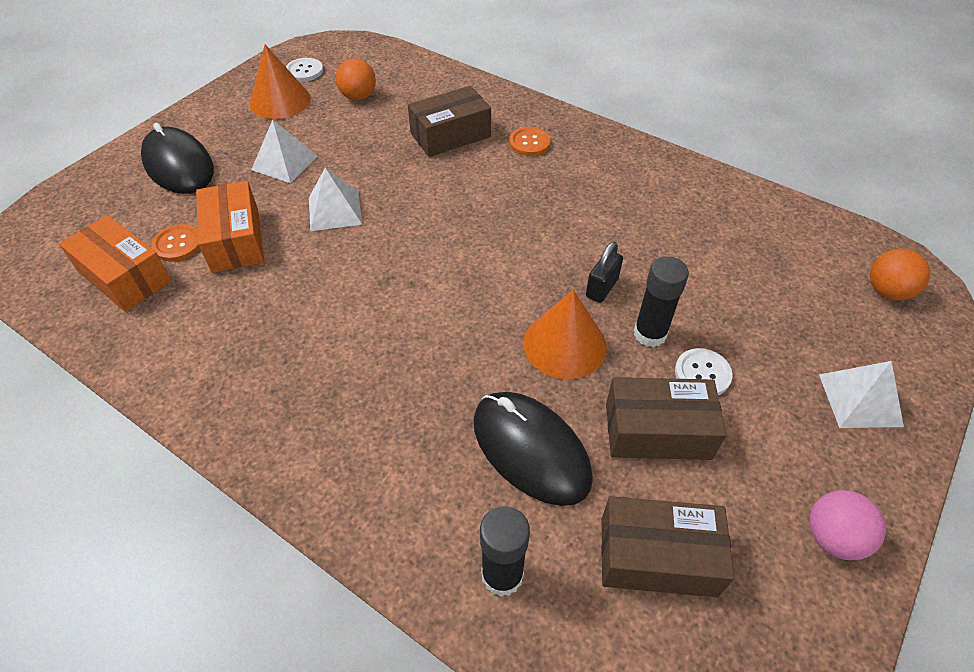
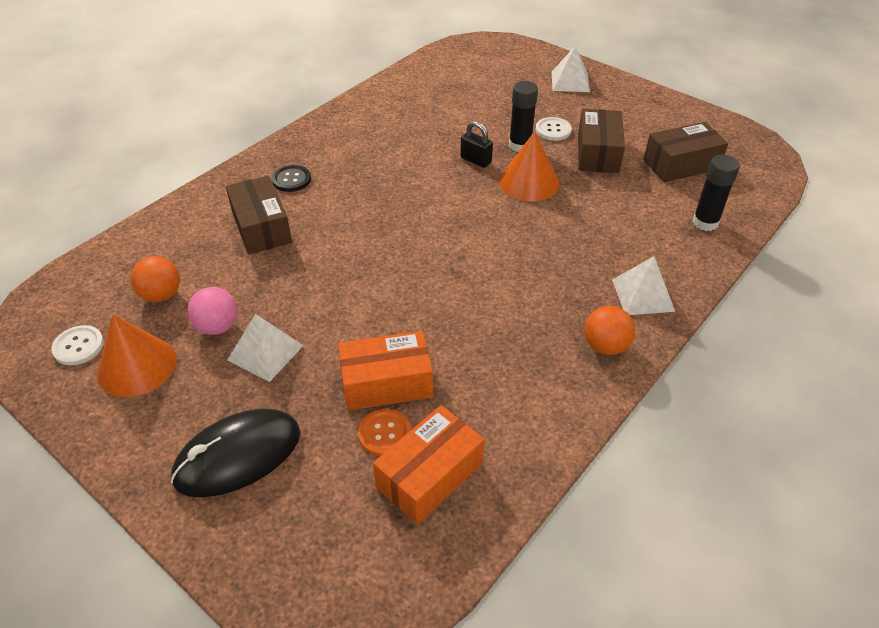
camera: 85 degrees left, 5 degrees down
white pyramid [309,168,362,231] -> white pyramid moved to [612,256,675,315]
black mouse [473,392,593,506] -> none
orange button [509,127,551,156] -> black button [272,165,311,192]
brown box [601,496,734,598] -> brown box turned 60 degrees clockwise [644,122,728,182]
pink ball [809,490,886,560] -> pink ball moved to [187,287,238,335]
orange ball [870,248,930,301] -> orange ball moved to [585,306,635,355]

